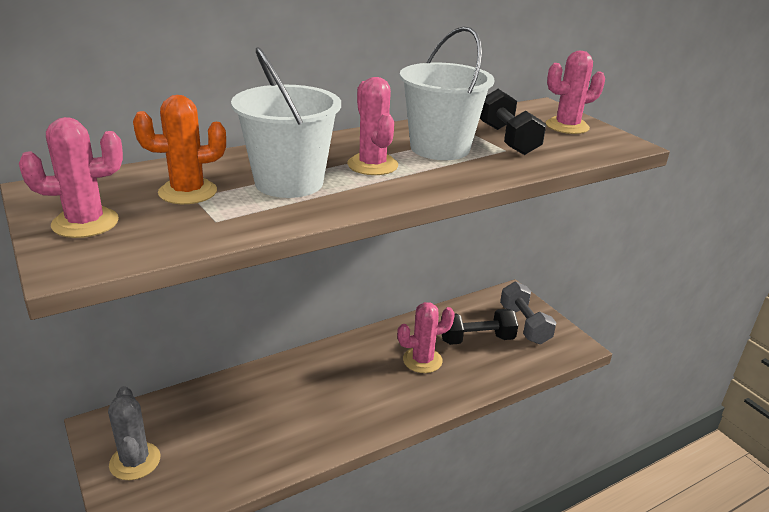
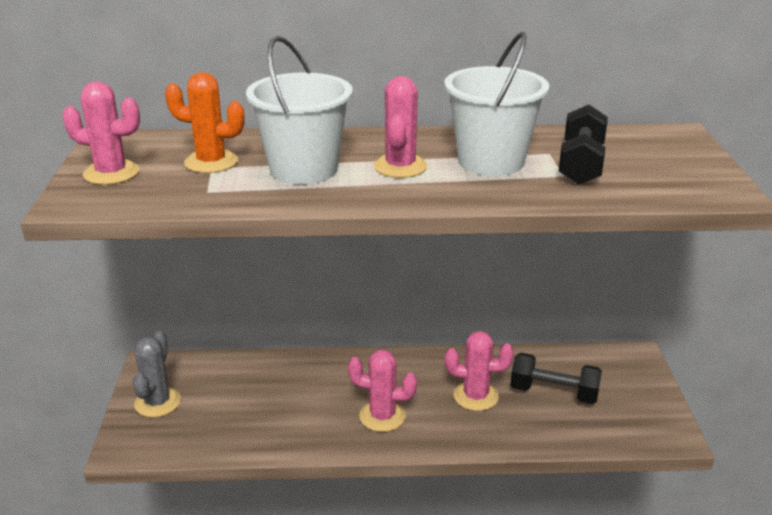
camera: 30 degrees right, 0 degrees up
grey dumbbell [500,281,557,344] -> none
pink cactus [546,51,605,134] -> pink cactus moved to [348,350,417,432]

